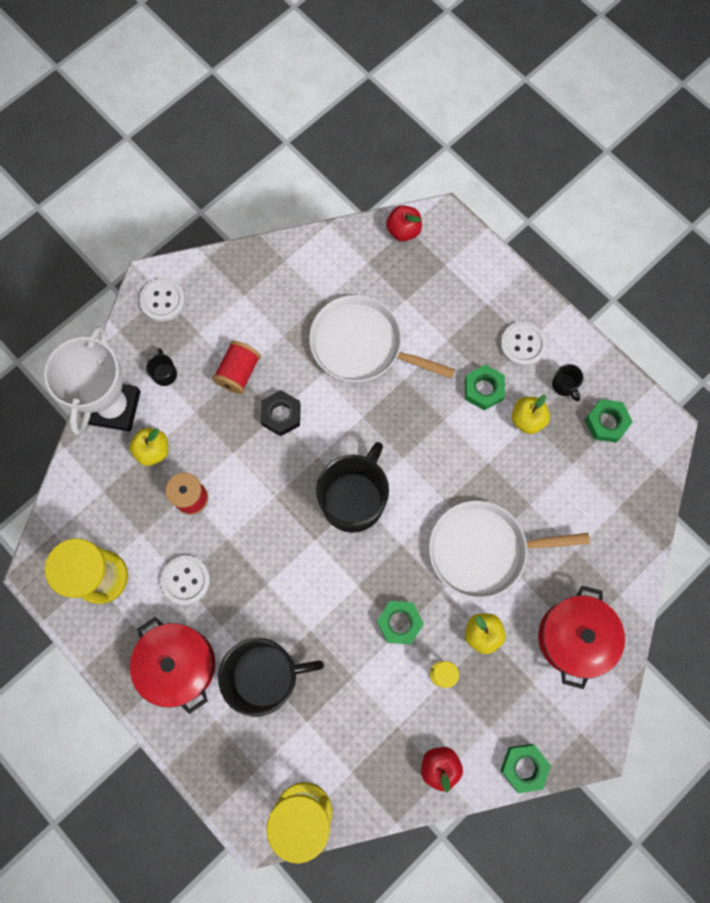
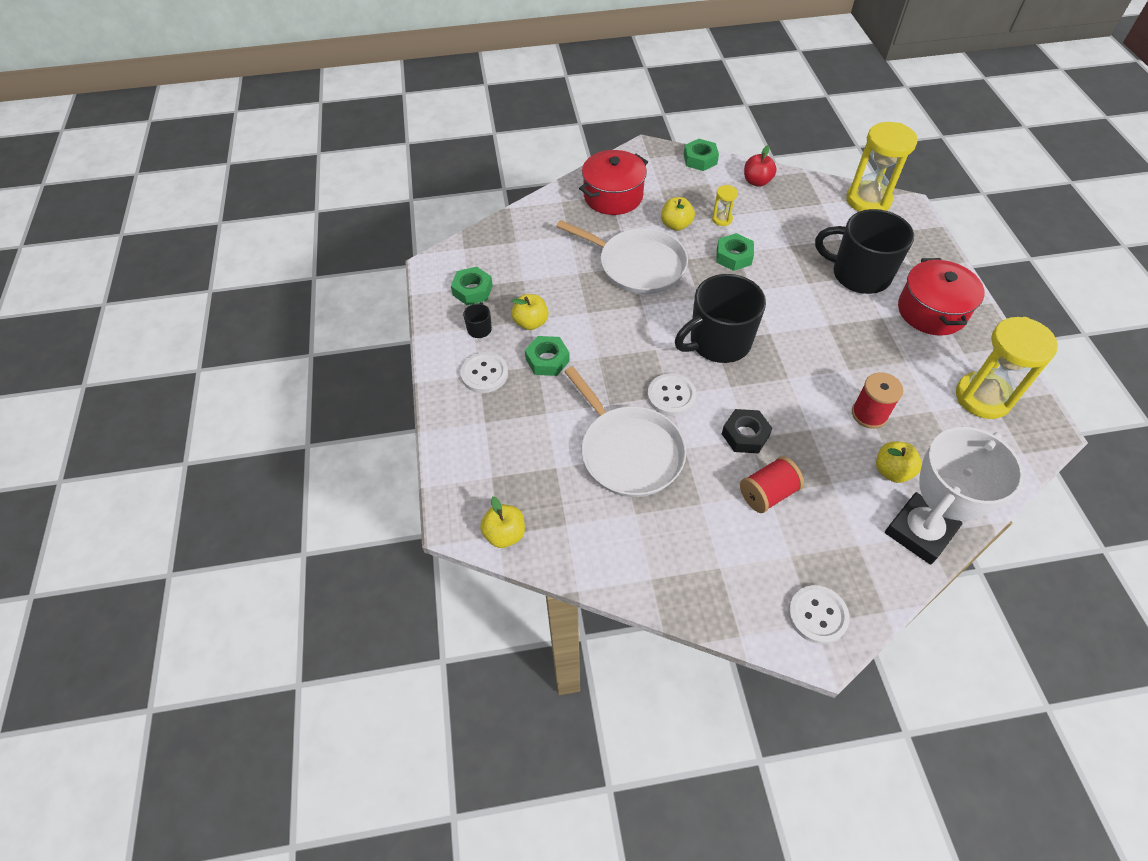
camera: 145 degrees left, 20 degrees down
black mug [146,348,177,386] -> none
white button [161,556,210,605] -> white button moved to [647,373,696,416]
red apple [386,205,422,241] -> yellow apple [480,496,525,548]

